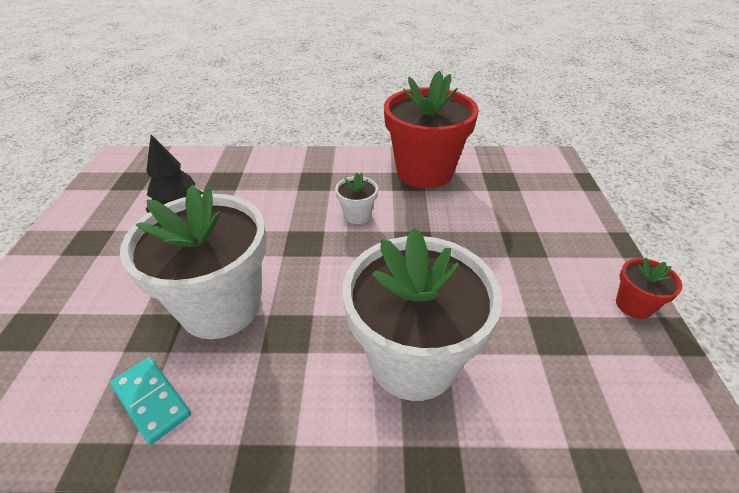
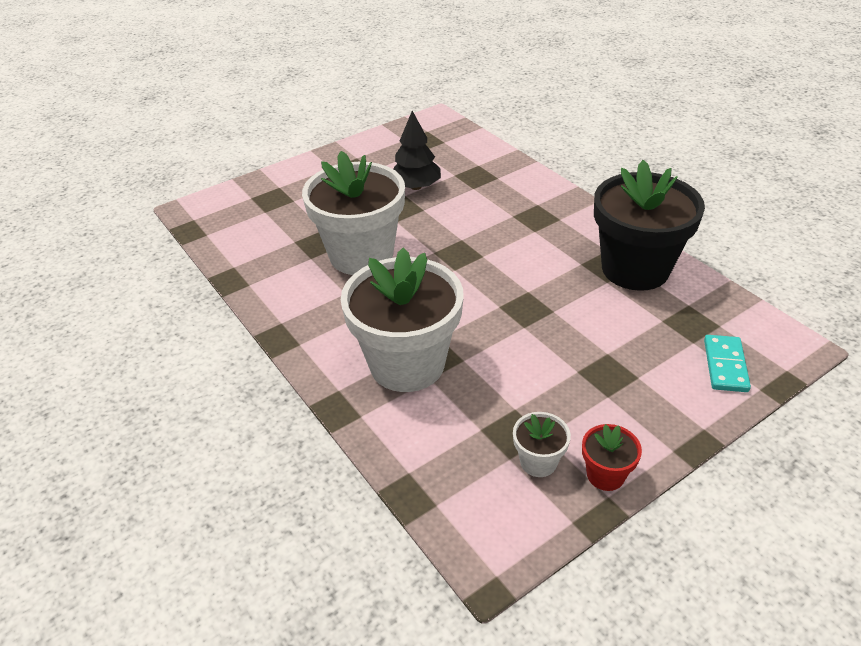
camera: 55 degrees right, 0 degrees up
turquoise domino [110,357,191,445] -> turquoise domino moved to [704,335,751,392]
white flower pot [335,173,378,224] -> white flower pot moved to [513,412,571,477]
red flower pot [384,71,479,188] -> black flower pot [594,160,705,291]

